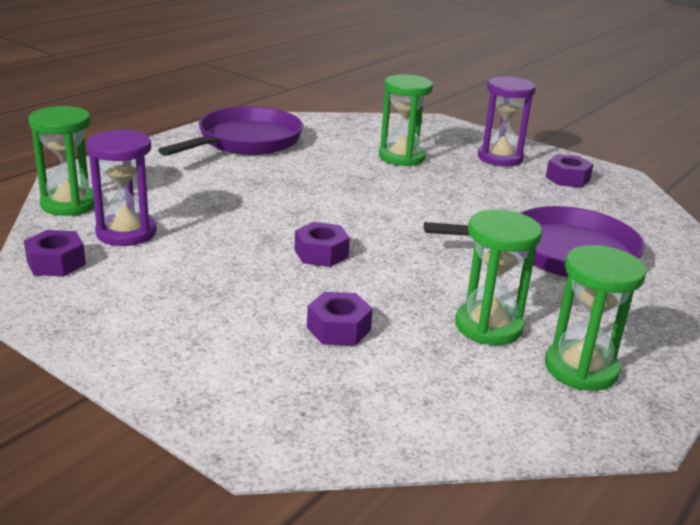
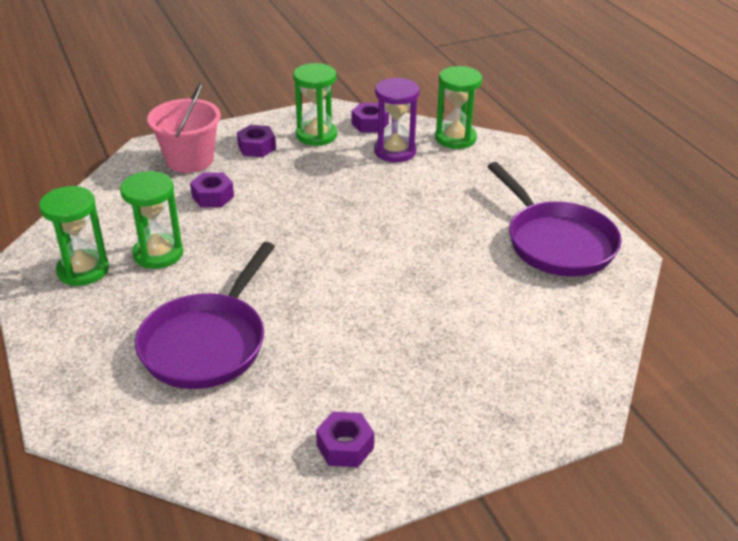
camera: 120 degrees right, 10 degrees up
purple nut [294,222,350,267] -> purple nut moved to [237,125,276,157]
green hourglass [379,74,433,166] -> green hourglass moved to [293,63,337,146]
purple hourglass [478,76,536,166] -> none
none -> pink bucket [147,82,221,173]

